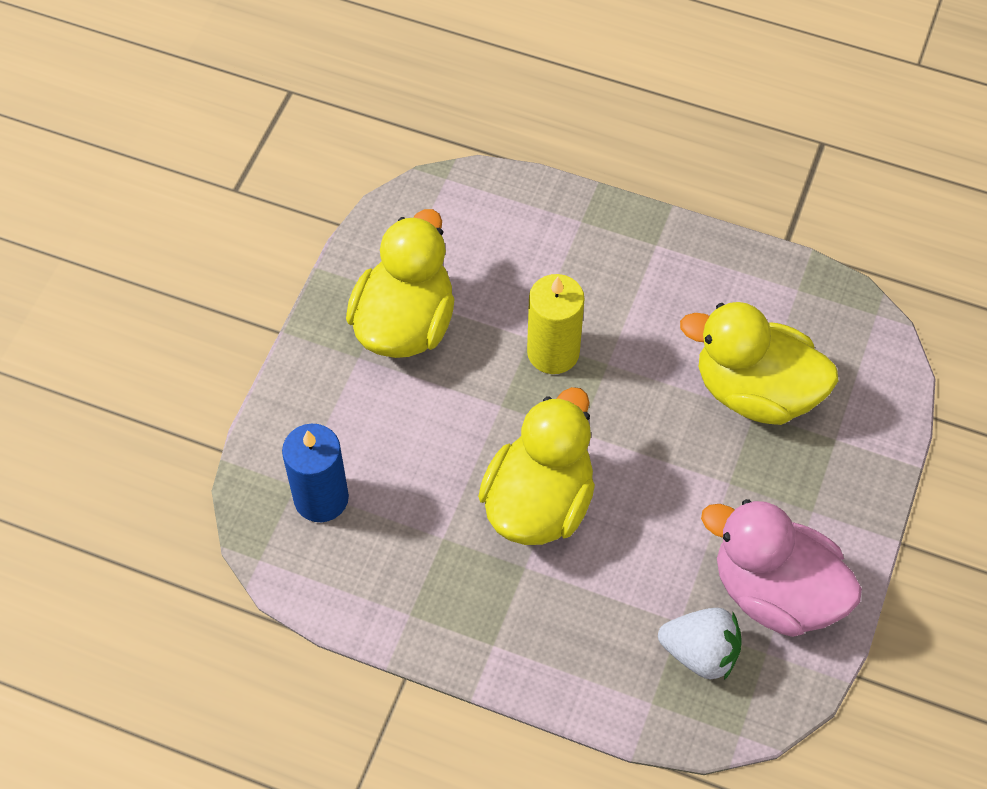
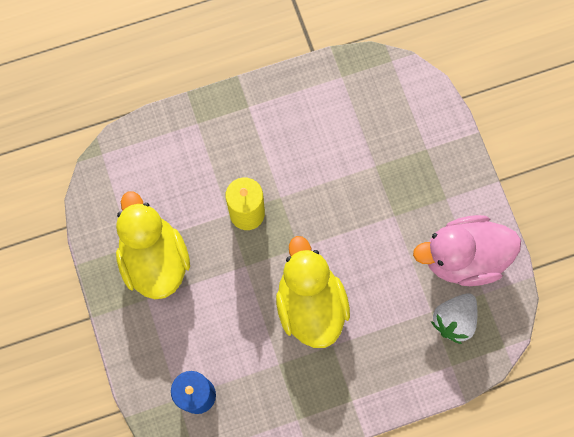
camera: 40 degrees left, 15 degrees up
white strawberry [658,608,741,680] -> white strawberry turned 150 degrees clockwise [431,293,477,344]
yellow duck [680,302,838,425] -> none

